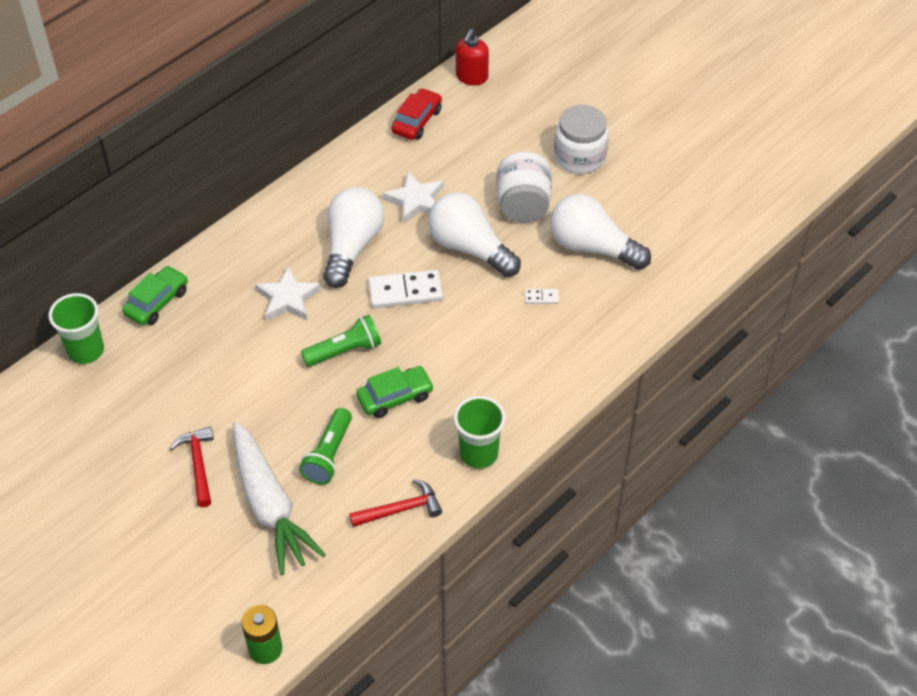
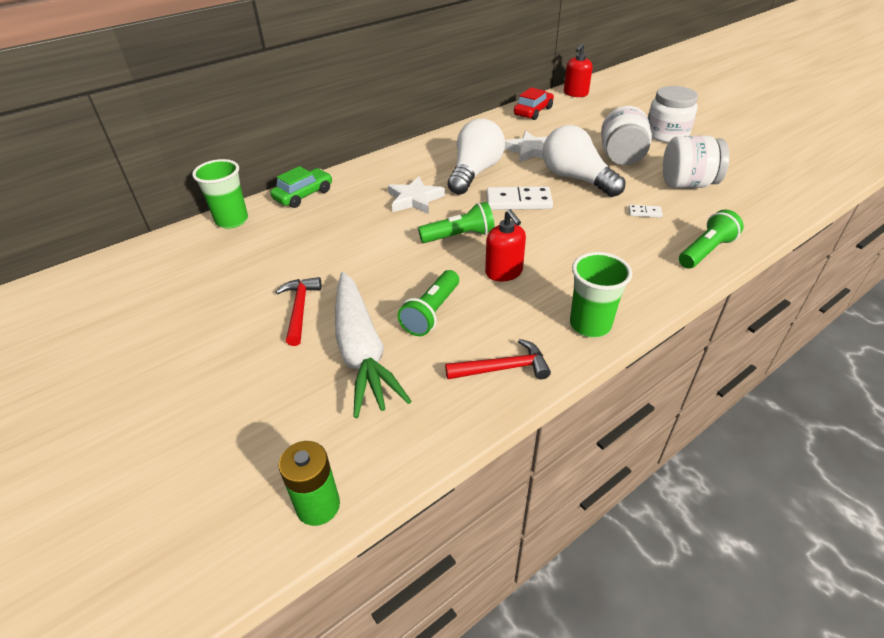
camera: 10 degrees right, 10 degrees down
green car [356,366,434,418] -> red soap dispenser [485,209,526,281]
white light bulb [550,194,651,270] -> white jar [663,136,729,188]
none -> green flashlight [679,209,744,269]

